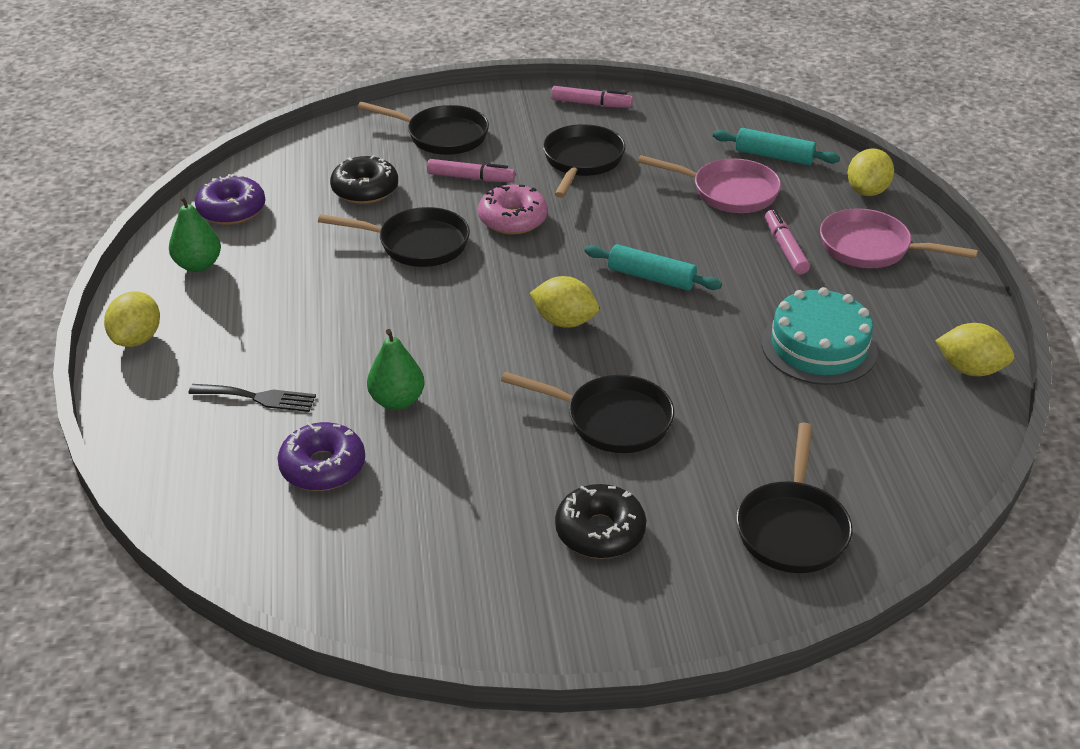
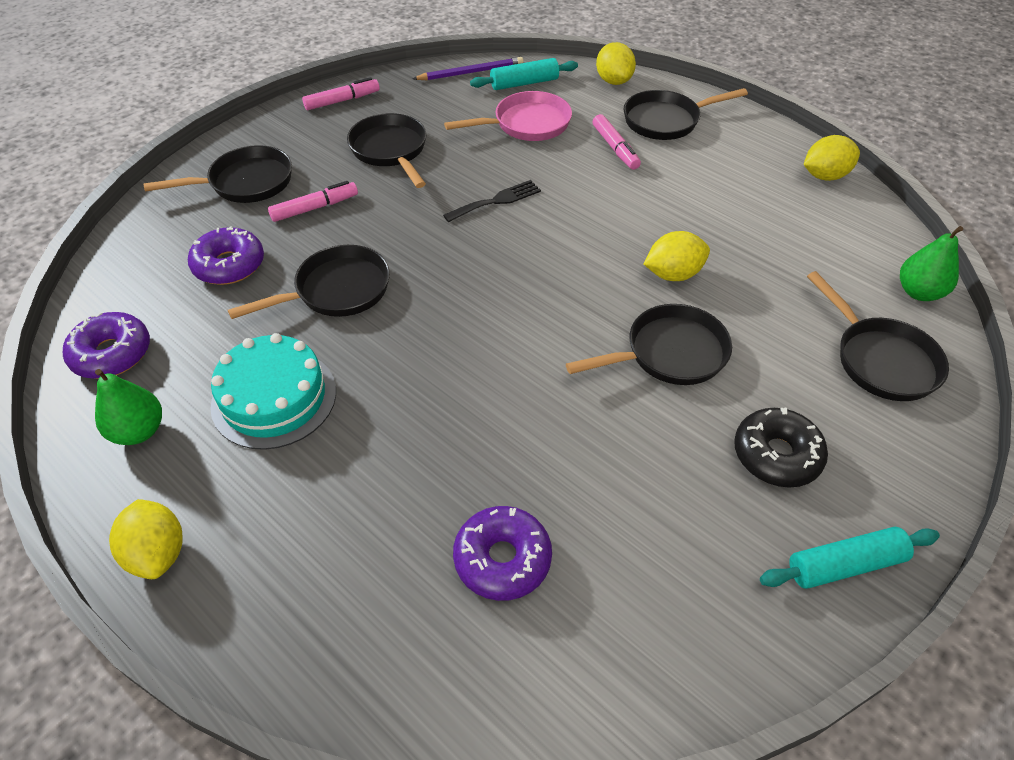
camera: 40 degrees left, 10 degrees up
black fork [188,384,316,412] -> black fork moved to [443,180,541,222]
black donut [330,155,398,204] -> purple donut [188,226,264,285]
green pear [367,329,424,410] -> green pear moved to [900,226,963,301]
pink donut [478,185,548,234] -> none
yellow lemon [530,276,599,328] -> yellow lemon moved to [644,231,710,281]
turquoise rolling pin [585,244,722,291] -> turquoise rolling pin moved to [760,527,940,589]
turquoise cake [761,287,878,385] -> turquoise cake moved to [210,333,336,450]
pink marker [765,209,810,274] -> pink marker turned 150 degrees counterclockwise [592,114,641,170]
pink pan [820,208,978,268] -> black pan [624,88,748,140]
none -> purple pencil [413,57,524,80]

